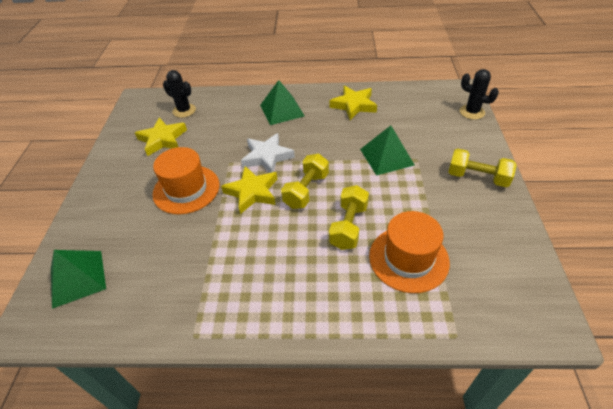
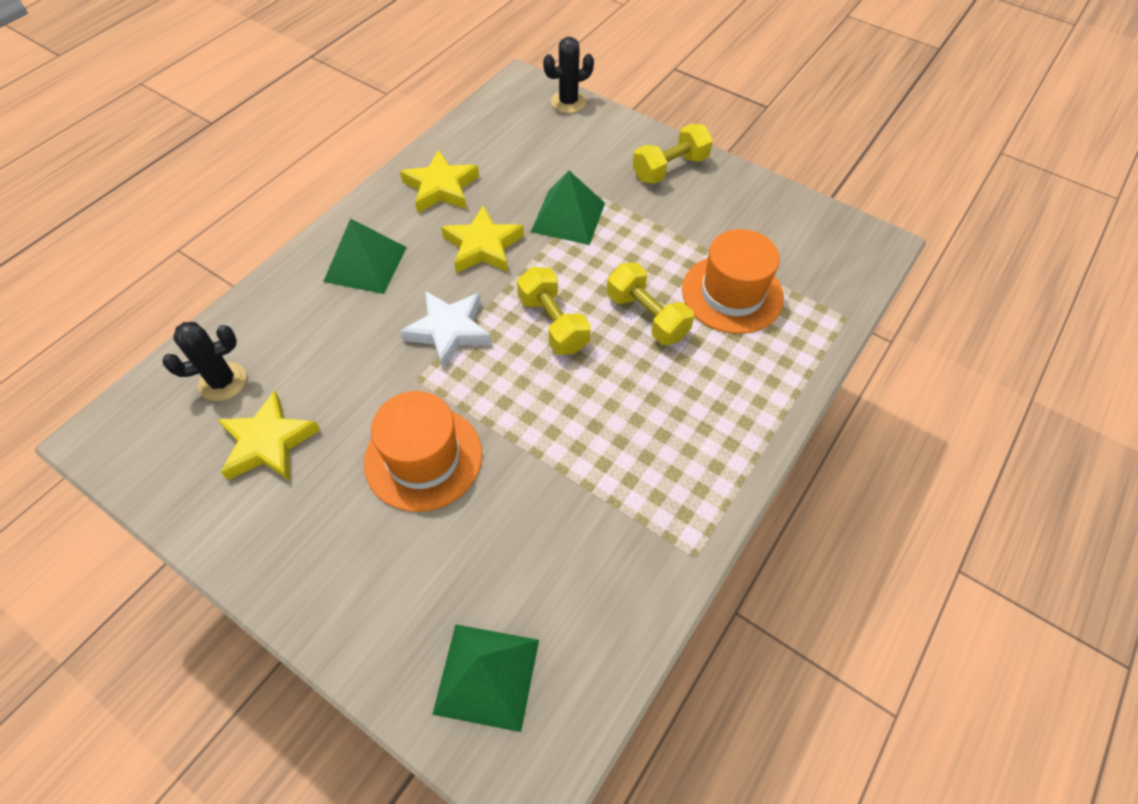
camera: 60 degrees left, 10 degrees up
yellow star [221,166,278,214] -> yellow star moved to [441,205,524,273]

